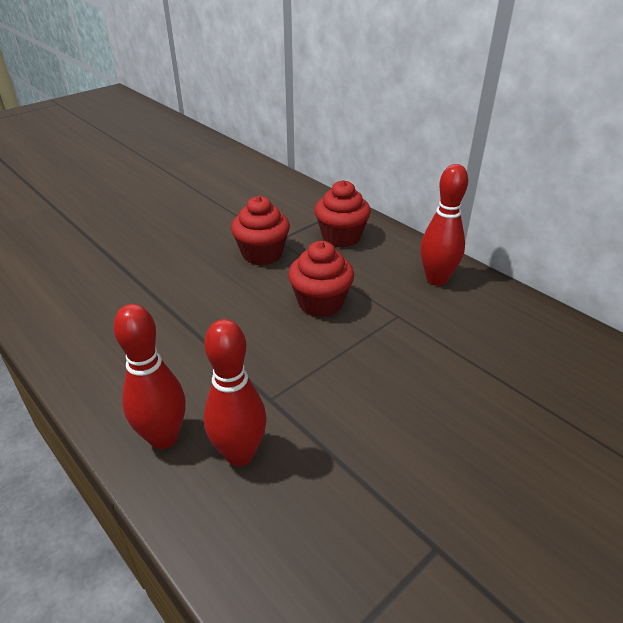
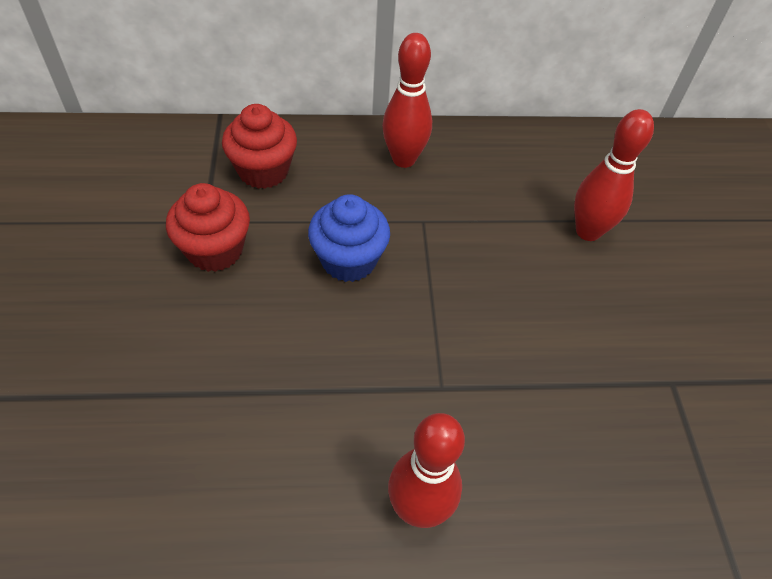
camera: 55 degrees left, 15 degrees up
red bowling pin [204,319,267,466] -> red bowling pin moved to [574,109,654,241]
red cupcake [288,241,354,317] -> blue cupcake [308,194,390,282]

